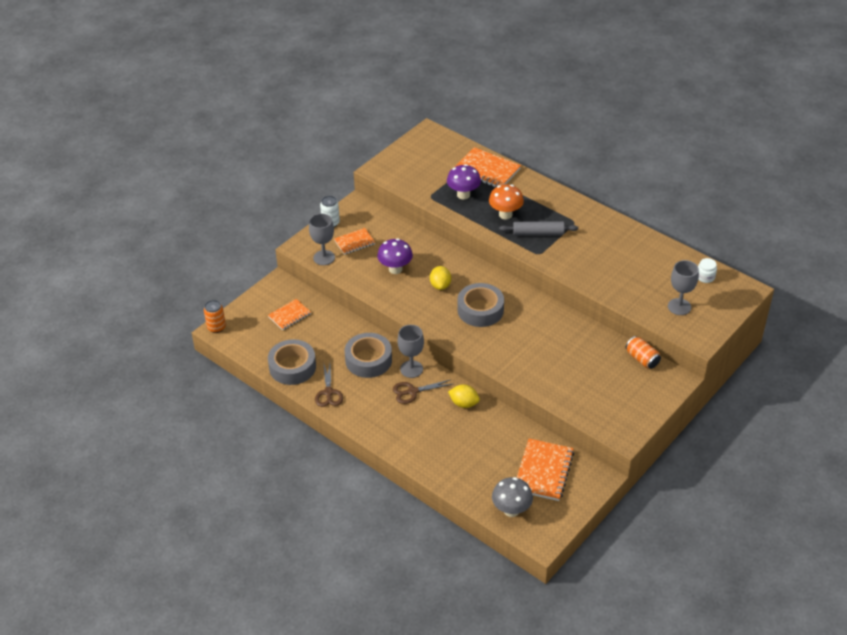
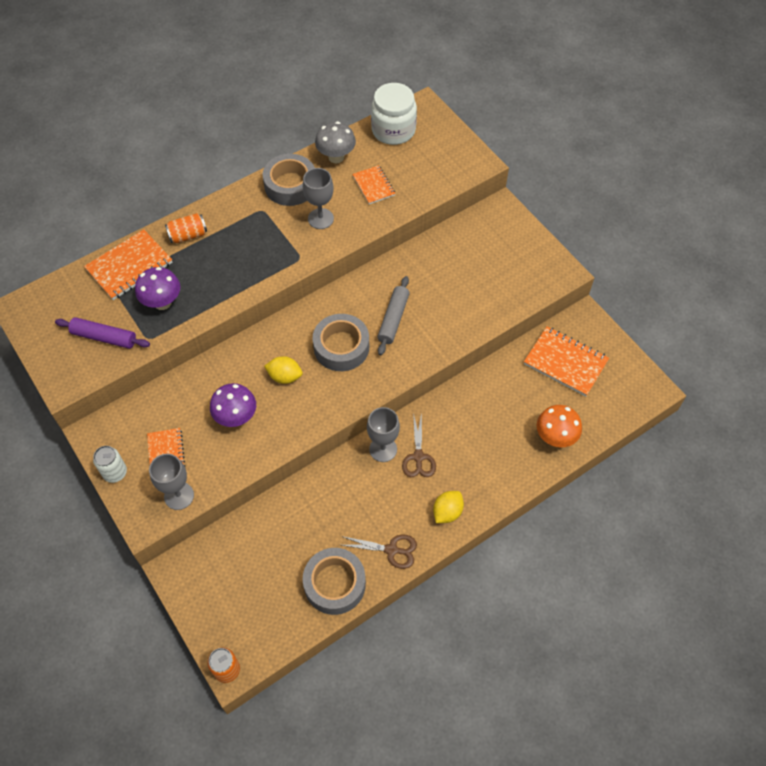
camera: 75 degrees left, 15 degrees up
orange notebook [268,299,311,330] -> orange notebook moved to [352,165,396,204]
grey tape [345,333,392,378] -> grey tape moved to [263,154,315,206]
yellow lemon [448,384,480,408] -> yellow lemon moved to [433,491,464,523]
orange mushroom [489,184,524,219] -> orange mushroom moved to [537,405,582,447]
grey mushroom [492,477,533,517] -> grey mushroom moved to [315,121,356,163]
grey rolling pin [499,221,578,235] -> grey rolling pin moved to [377,276,410,355]
orange can [626,336,661,369] -> orange can moved to [165,213,207,243]
grey goblet [668,260,699,315] -> grey goblet moved to [303,168,334,229]
white jar [698,258,717,283] -> white jar [371,83,417,145], size x2.21
none -> purple rolling pin [55,317,150,349]

